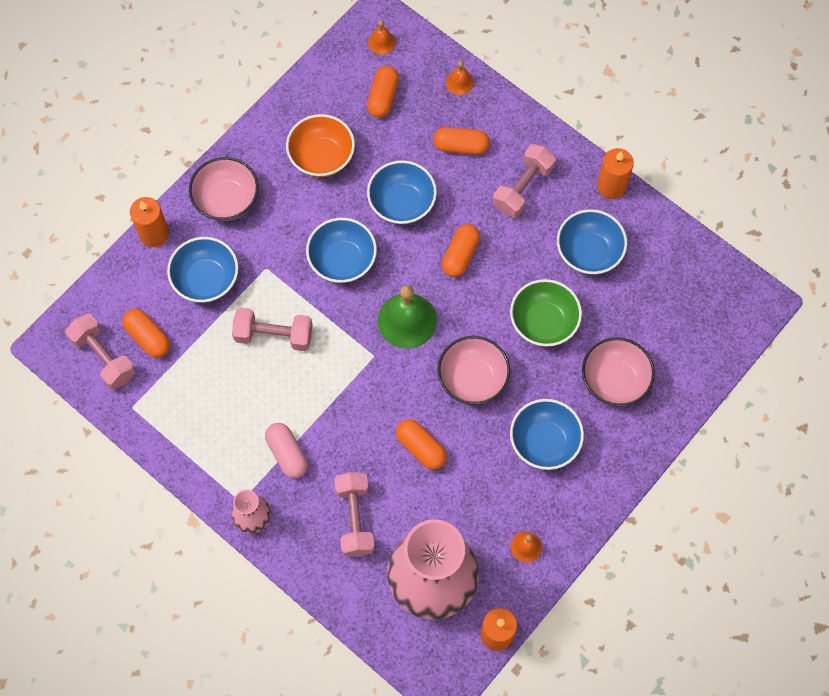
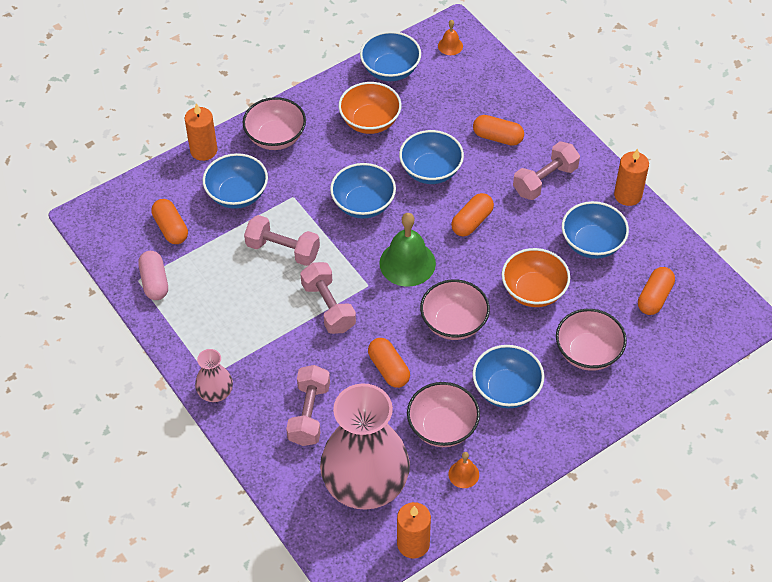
camera: 15 degrees right, 15 degrees down
pink dumbbell [65,314,136,390] -> pink dumbbell moved to [300,262,356,334]
pink capsule [265,423,308,479] -> pink capsule moved to [138,251,168,300]
orange capsule [367,66,399,118] -> orange capsule moved to [638,267,675,315]
orange bell [446,61,474,95] -> none
green bowl [510,279,582,347] -> orange bowl [502,248,570,307]
none -> blue bowl [360,31,421,81]
none -> pink bowl [407,382,480,447]

